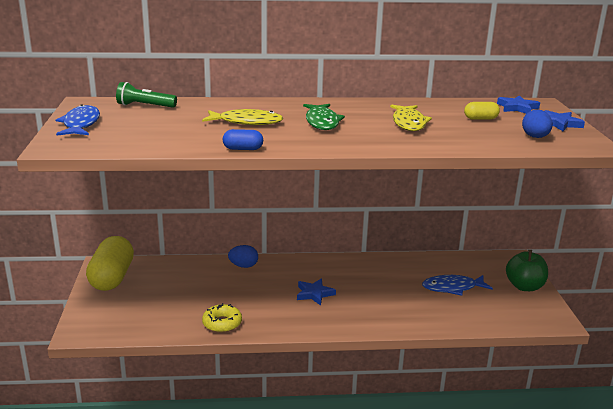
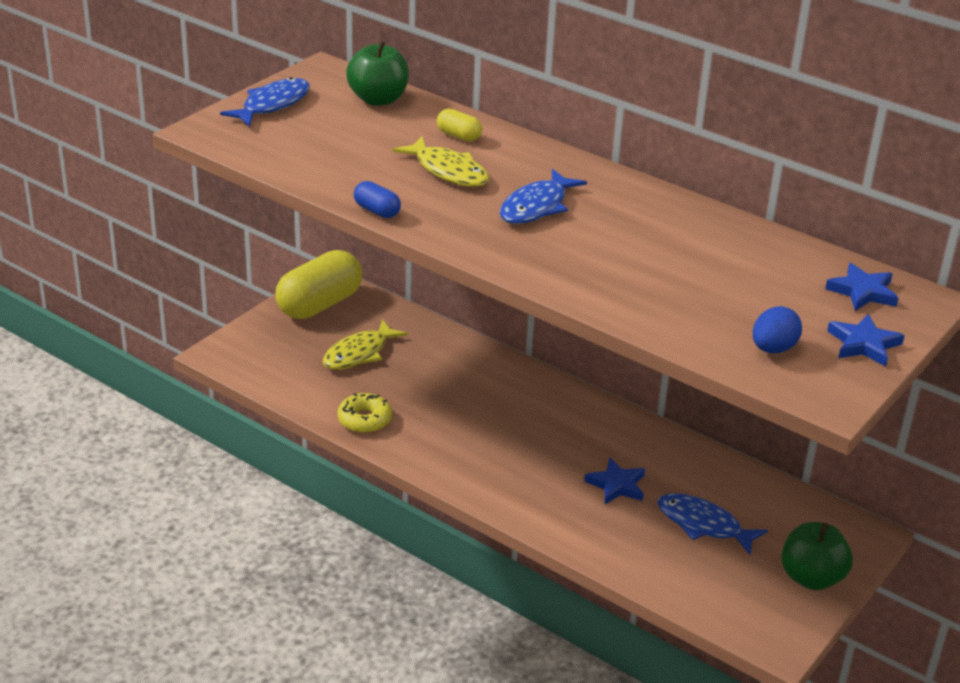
camera: 40 degrees right, 10 degrees up
green flashlight [116,82,177,108] -> green apple [346,40,409,106]
blue egg [228,245,258,268] -> none
blue star [297,278,336,306] -> blue star moved to [584,457,645,504]
green fish [303,104,345,130] -> blue fish [500,169,587,224]
yellow fish [390,105,432,131] -> yellow fish moved to [323,319,408,370]
yellow capsule [464,102,500,120] -> yellow capsule moved to [437,109,482,142]

